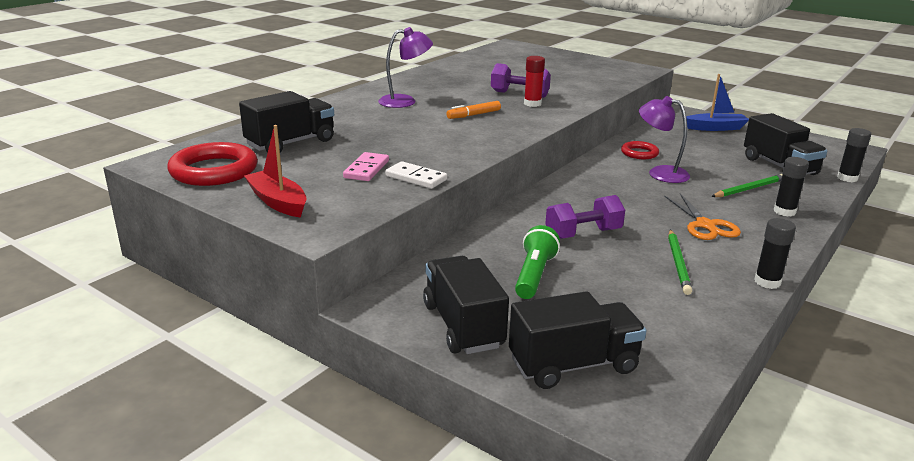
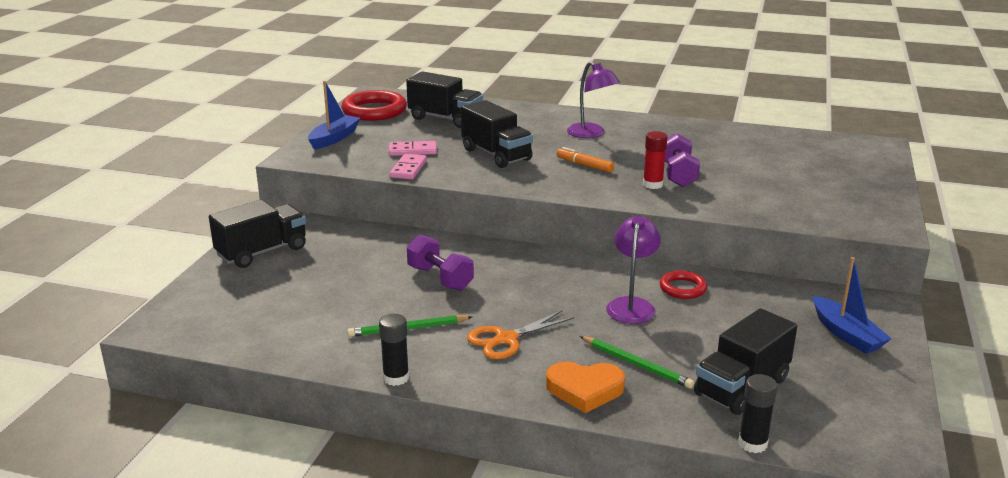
camera: 70 degrees right, 0 degrees up
red boat [244,125,306,218] -> blue boat [308,81,361,150]
white domino [385,161,447,189] -> pink domino [390,154,427,179]
black truck [509,291,647,389] -> black truck moved to [461,100,533,168]
green flashlight [515,225,560,299] -> none
black glue stick [774,157,809,217] -> orange heart [546,361,625,413]

